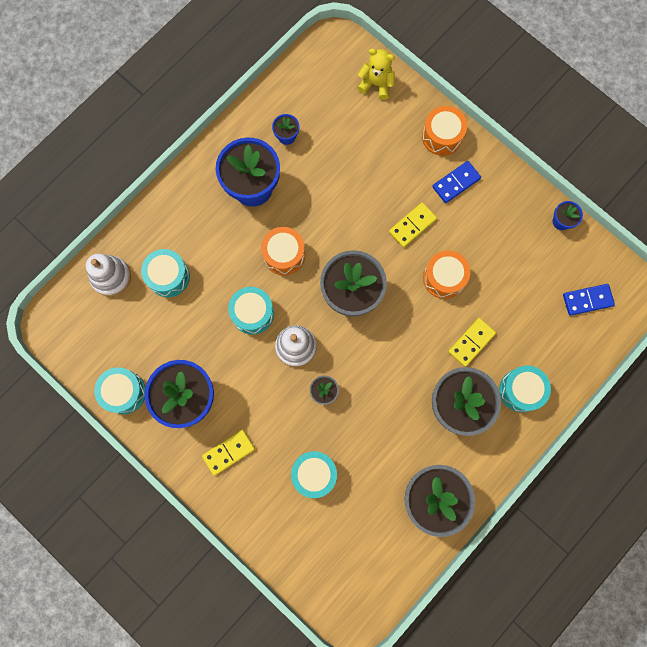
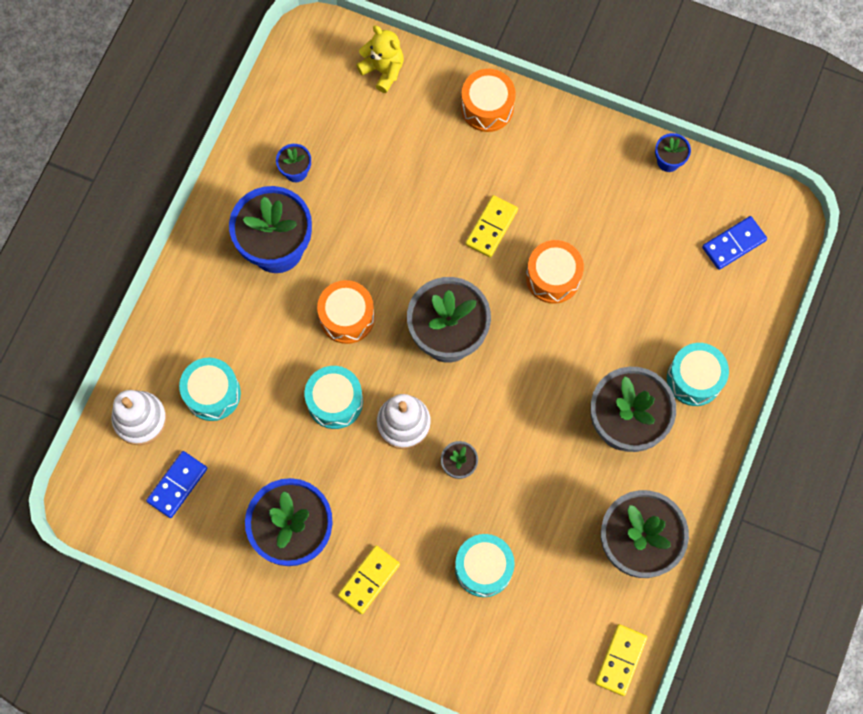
camera: 20 degrees left, 5 degrees down
turquoise drum [94,367,145,414] -> none
yellow teddy bear [357,49,395,100] -> yellow teddy bear turned 45 degrees clockwise [356,25,404,93]
blue domino [432,161,481,203] -> blue domino moved to [146,451,207,518]
yellow domino [448,318,496,367] -> yellow domino moved to [595,624,647,696]

